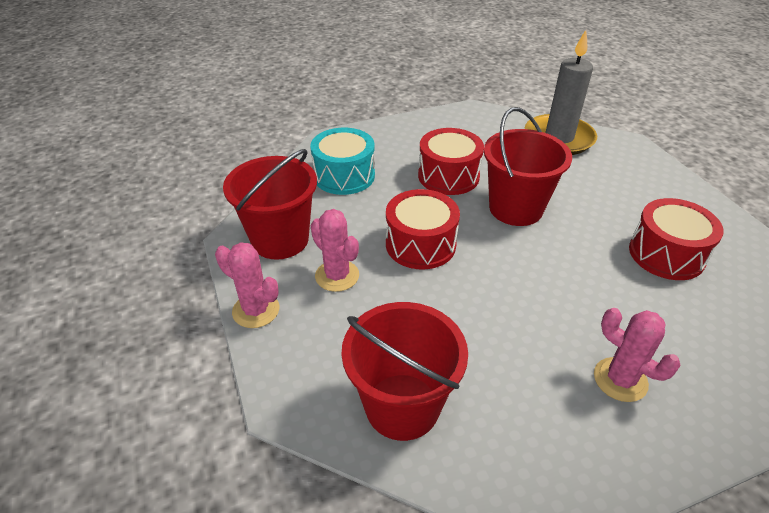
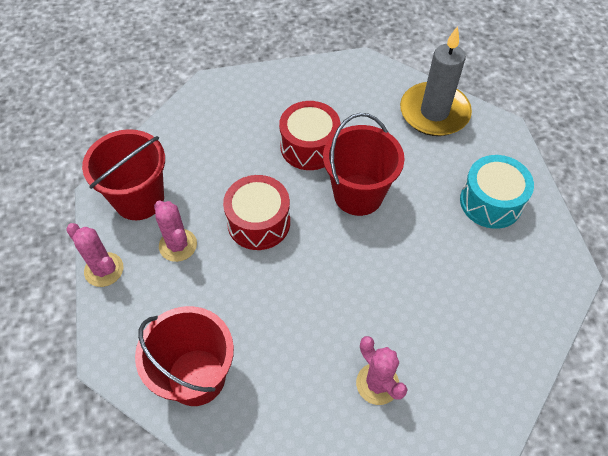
camera: 10 degrees right, 15 degrees up
turquoise drum [310,128,375,195] -> turquoise drum moved to [460,155,534,229]
red drum [629,198,724,280] -> none

